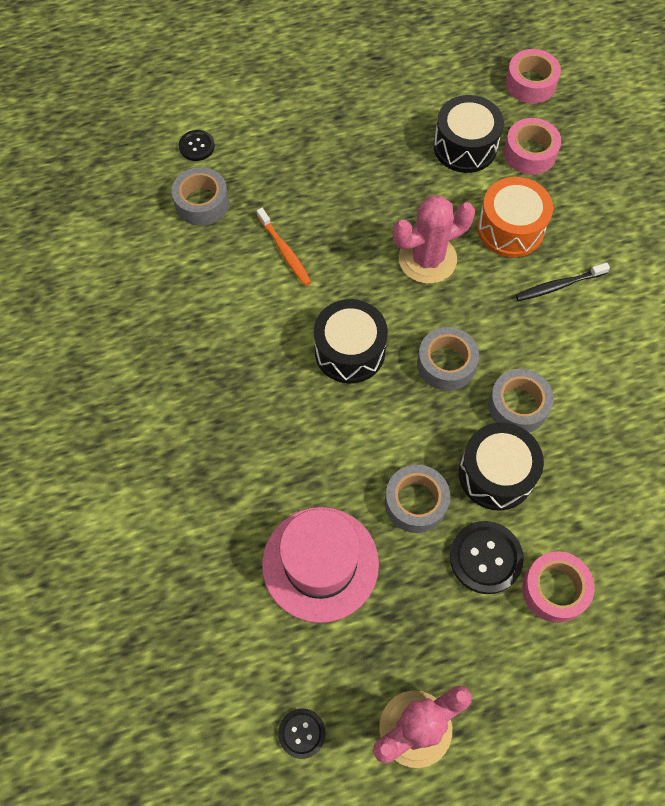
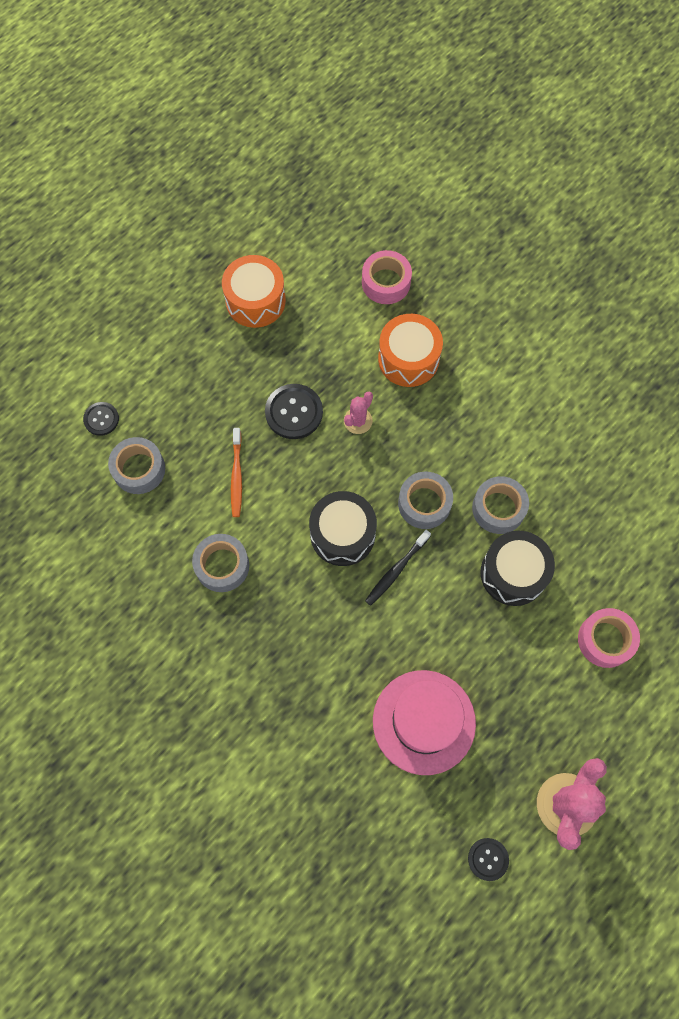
camera: 30 degrees left, 5 degrees up
orange toothbrush [257,208,311,286] -> orange toothbrush turned 60 degrees clockwise [231,428,242,517]
grey tape [385,465,450,533] -> grey tape moved to [192,534,249,592]
pink cactus [393,196,475,284] -> pink cactus [344,392,373,434], size x0.53
black drum [433,95,504,173] -> none
black button [450,521,524,594] -> black button moved to [265,384,323,439]
pink tape [505,49,561,104] -> none
black toothbrush [515,263,610,301] -> black toothbrush moved to [365,530,431,606]
none -> orange drum [222,255,286,328]

